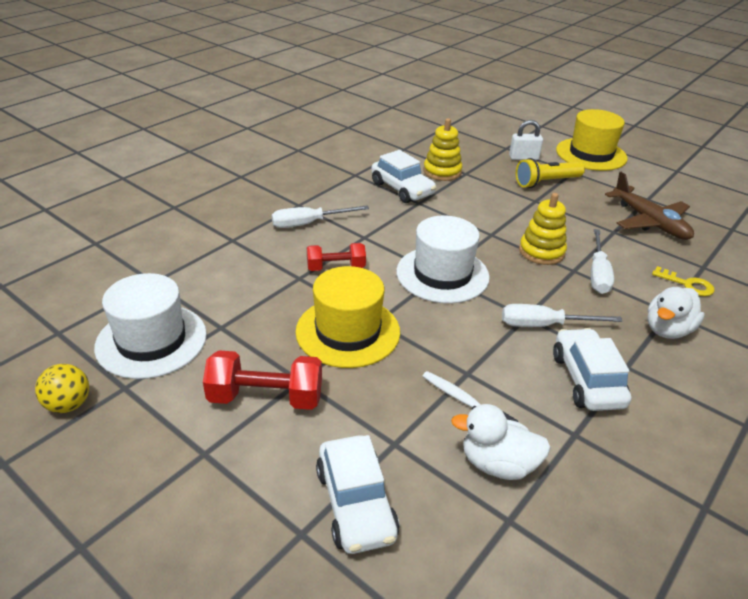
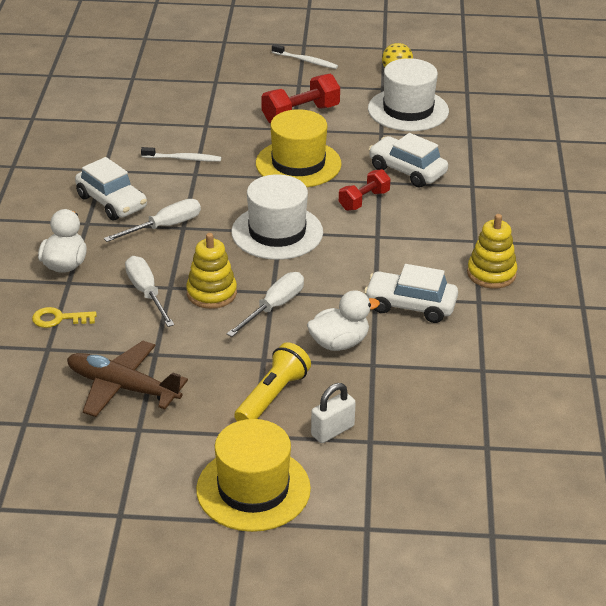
camera: 145 degrees right, 0 degrees up
white screwdriver [272,205,369,228] -> white screwdriver moved to [227,272,304,337]
white car [316,435,399,554] -> white car moved to [369,133,448,188]
yellow stacking toy [423,118,462,181] -> yellow stacking toy moved to [467,214,517,289]
white duck [451,404,551,480] -> white duck moved to [307,290,380,351]
none -> white toothbrush [272,44,338,69]

